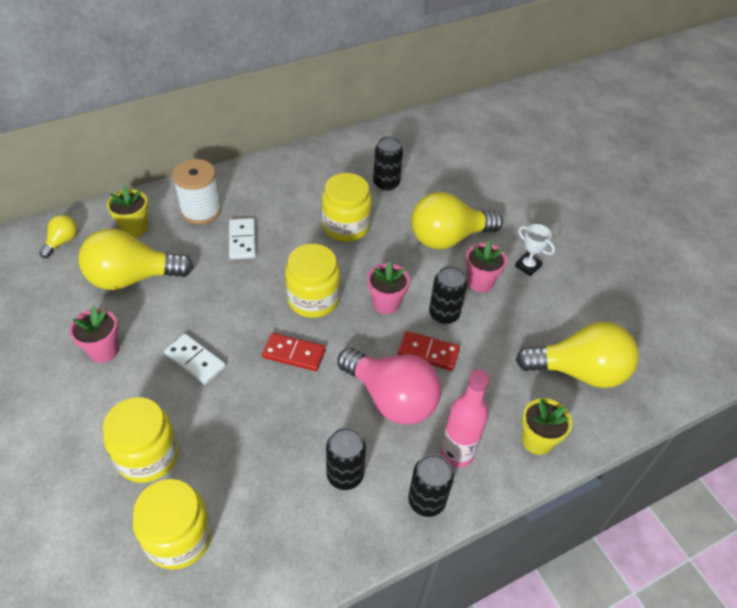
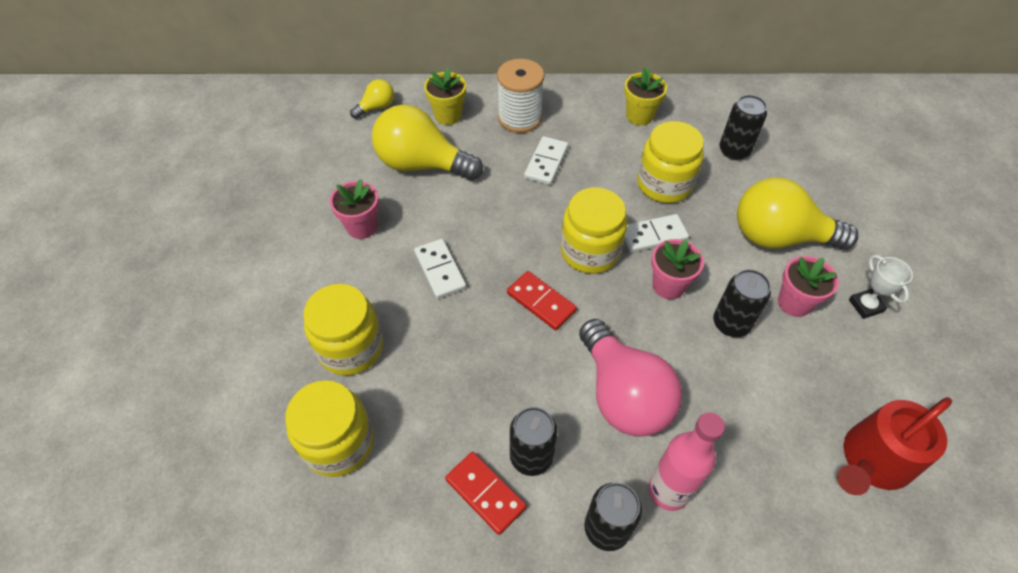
camera: 30 degrees right, 5 degrees up
red domino [398,331,460,371] -> red domino moved to [445,452,526,535]
yellow light bulb [515,322,639,388] -> red watering can [837,397,952,495]
yellow flower pot [522,398,572,455] -> yellow flower pot moved to [624,68,667,126]
none -> white domino [625,214,689,253]

